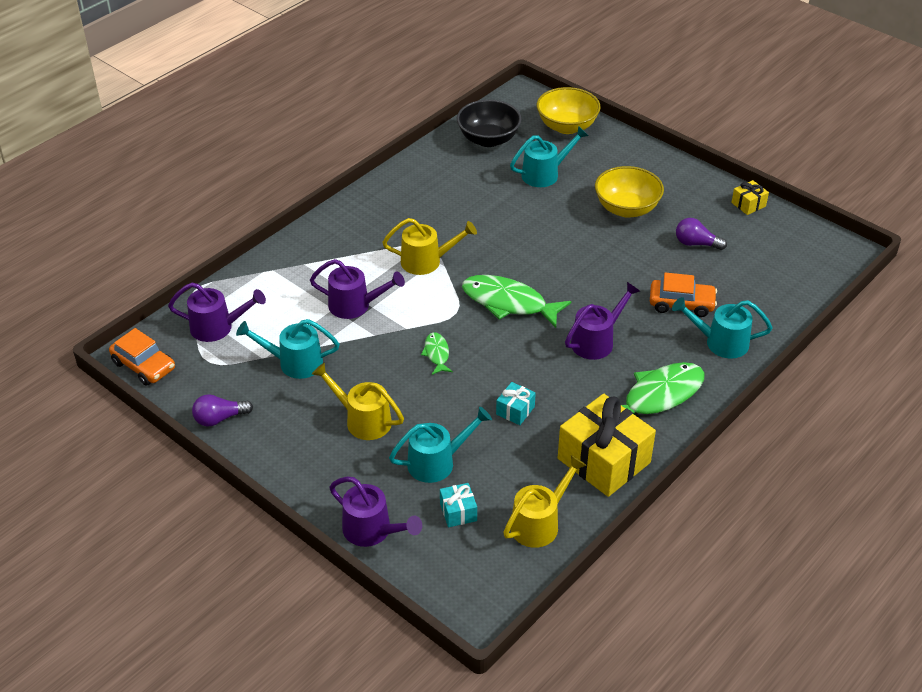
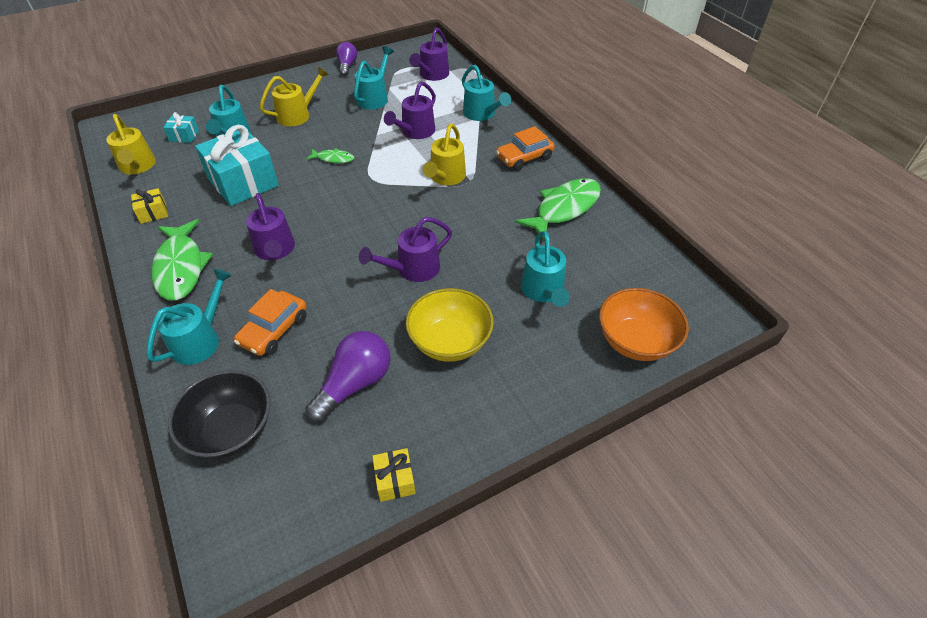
camera: 110 degrees right, 5 degrees up
orange car [109,328,175,386] -> orange car moved to [496,126,555,171]
purple watering can [329,477,422,547] -> purple watering can moved to [359,217,452,282]
black bowl [457,100,521,147] -> black bowl moved to [168,370,271,459]
green fish [462,275,571,328] -> green fish moved to [515,178,601,241]
turquoise gift [496,382,536,425] -> turquoise gift [195,125,279,206], size x2.22
yellow bowl [537,87,601,134] -> orange bowl [599,288,689,361]
yellow gift [558,394,656,497] -> yellow gift [131,188,168,224], size x0.45
purple light bulb [676,218,727,250] -> purple light bulb [305,331,390,422], size x1.53
none -> turquoise watering can [462,65,511,121]

